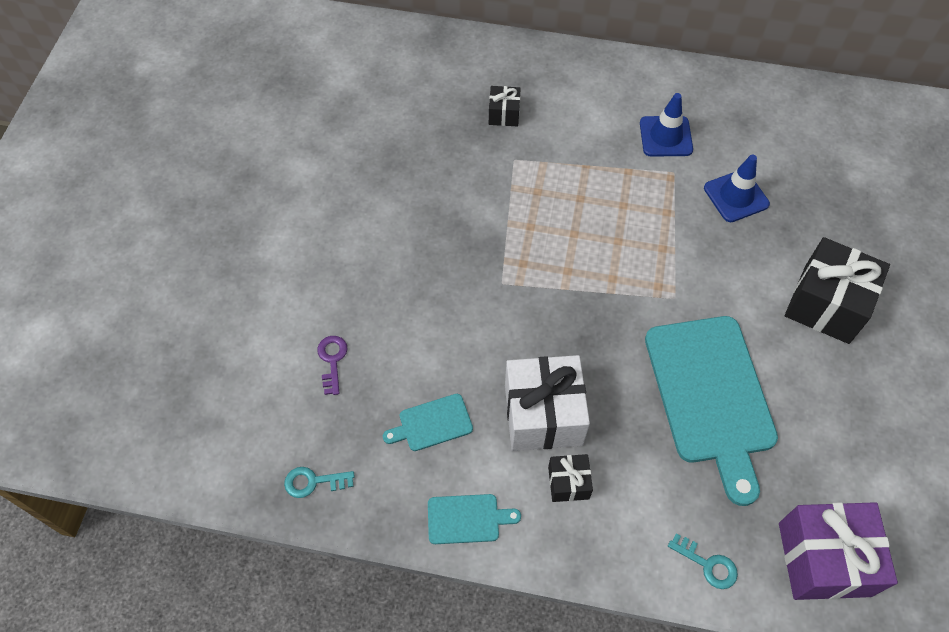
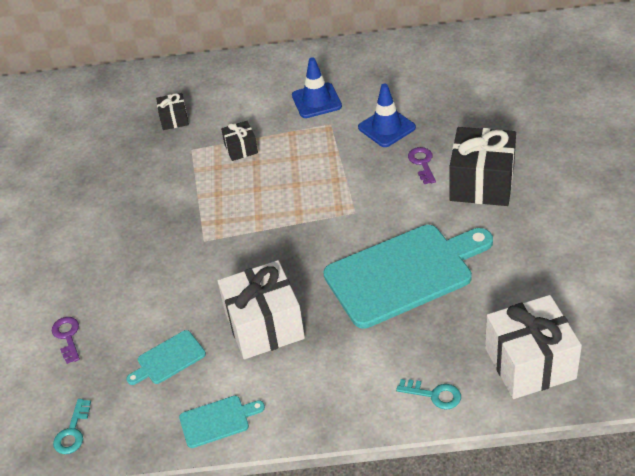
camera: 10 degrees left, 15 degrees down
turquoise key [284,467,355,498] -> turquoise key turned 60 degrees counterclockwise [53,399,91,454]
black gift [548,454,593,502] -> black gift moved to [221,121,258,161]
turquoise cutting board [645,316,778,506] -> turquoise cutting board turned 90 degrees counterclockwise [323,225,493,329]
purple gift [779,502,898,600] -> white gift [485,295,582,399]
none -> purple key [408,147,436,184]

